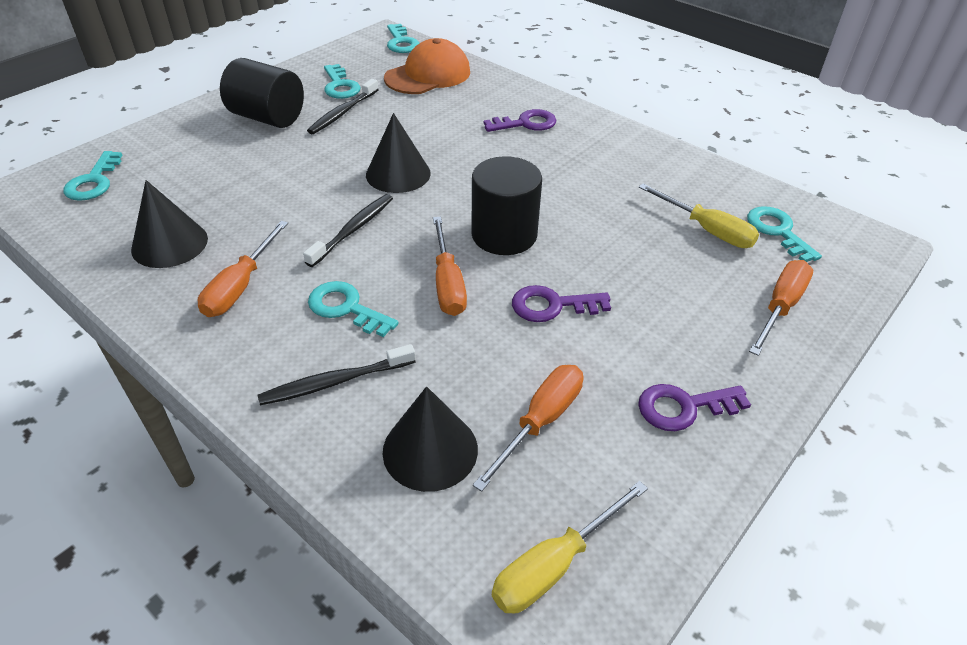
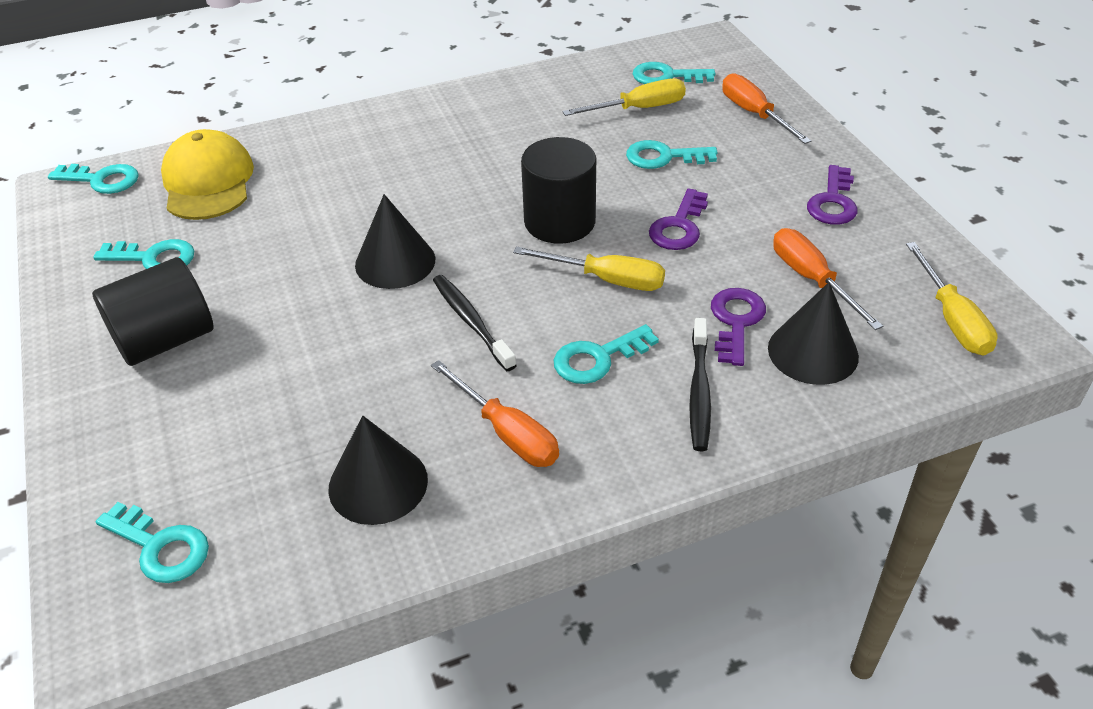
camera: 60 degrees left, 0 degrees up
black toothbrush [307,79,379,134] -> none
orange cap [384,38,470,94] -> yellow cap [161,129,254,220]
orange screwdriver [433,217,467,316] -> yellow screwdriver [513,246,665,291]
purple key [484,109,556,132] -> purple key moved to [711,288,766,366]
none -> turquoise key [626,140,717,169]

